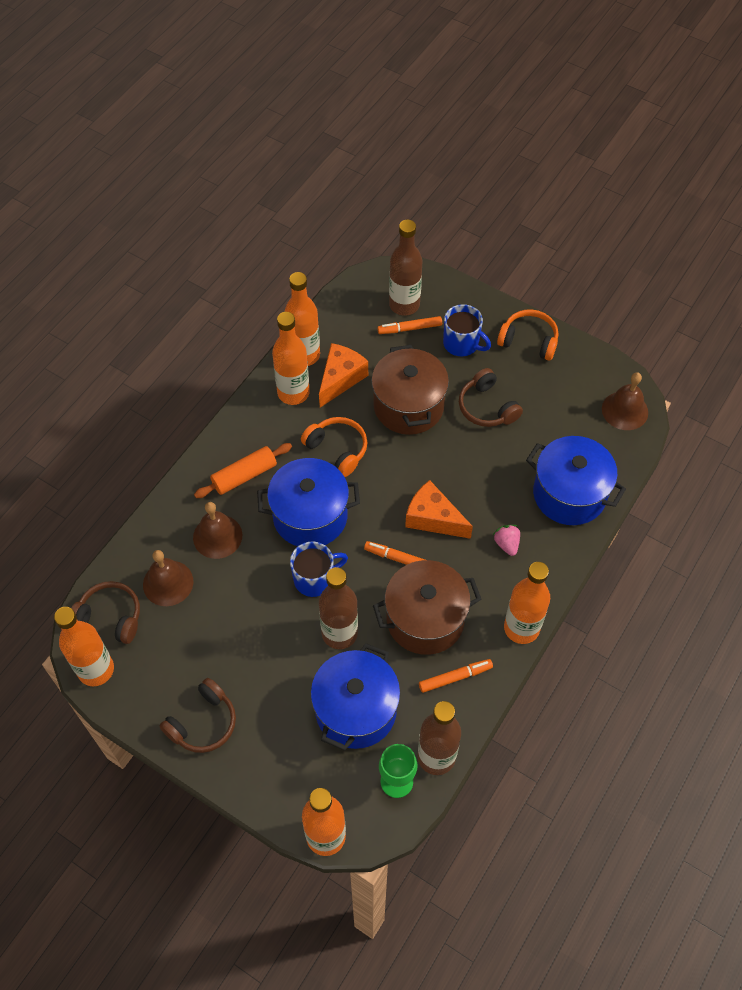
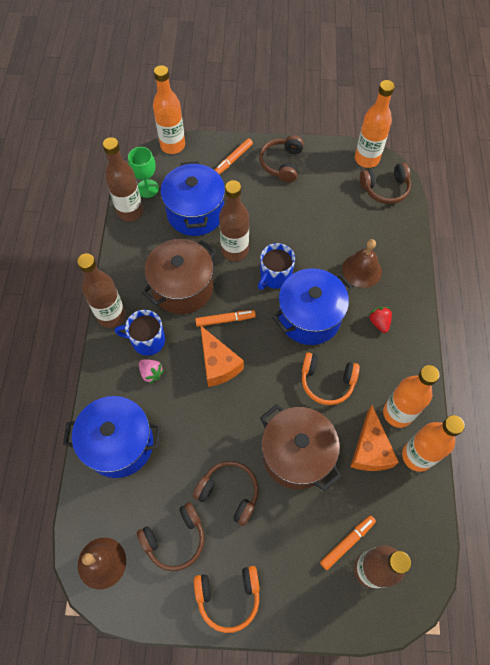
camera: 150 degrees right, 5 degrees up
brown bell [143,550,193,606] -> none
orange rolling pin [194,443,292,498] -> red strawberry [369,307,392,333]
orange cheese [405,480,473,539] -> orange cheese turned 60 degrees clockwise [200,325,244,387]
orange marker [419,659,493,693] -> orange marker moved to [215,138,253,174]
blue mug [443,304,491,356] -> blue mug moved to [115,310,165,356]
orange bottle [504,562,550,644] -> brown bottle [77,253,126,328]
none -> brown headphones [137,502,204,571]

